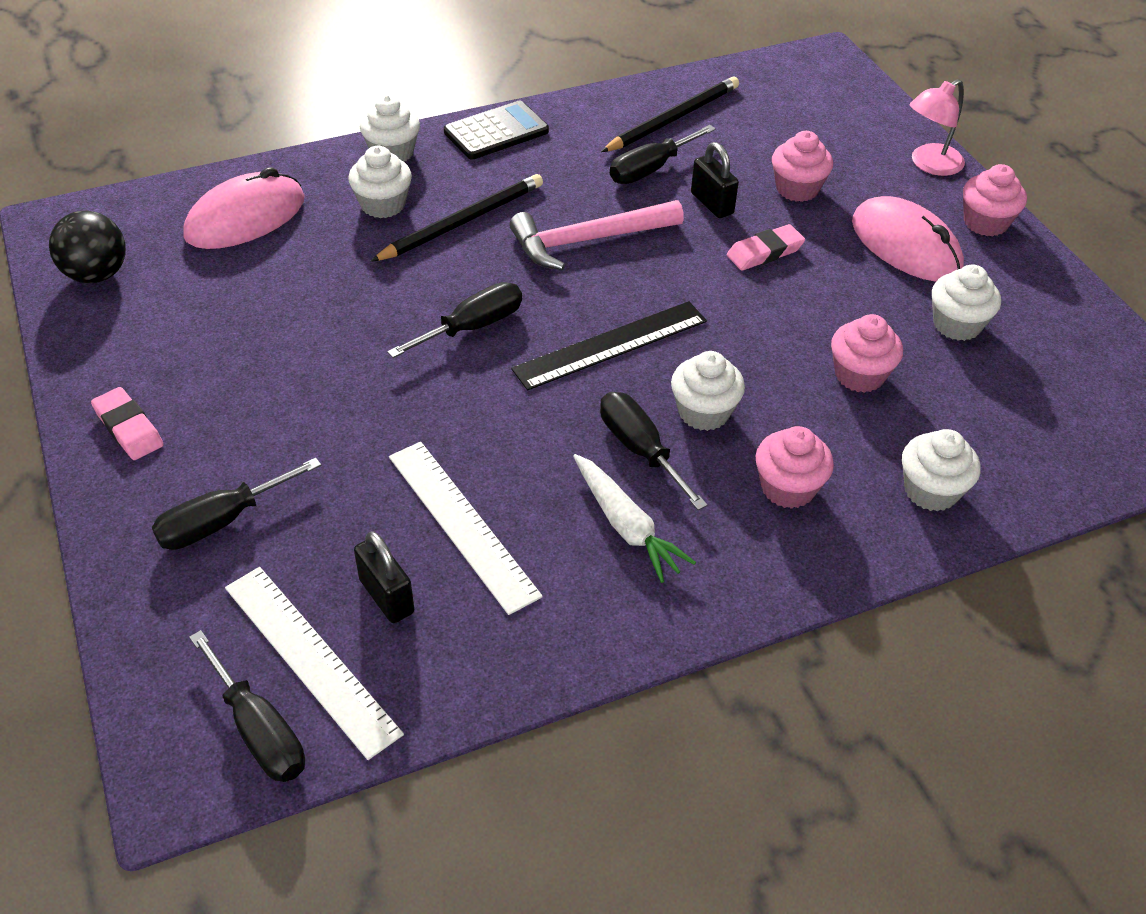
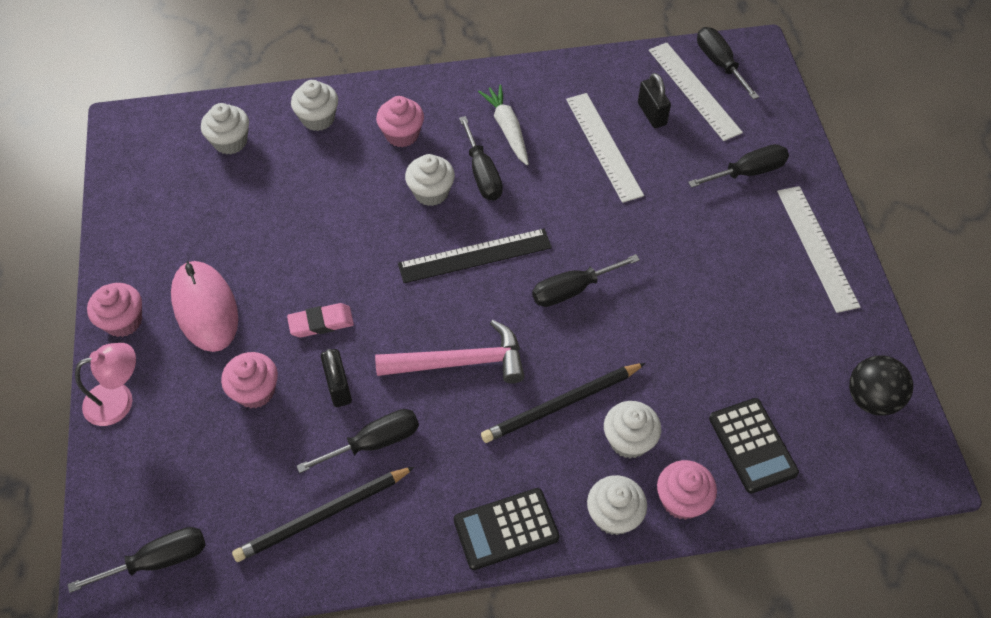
camera: 165 degrees left, 10 degrees up
pink eraser [91,387,164,460] -> white ruler [777,186,861,313]
pink mouse [183,167,305,249] -> black calculator [709,398,799,494]
pink cupcake [831,314,903,393] -> pink cupcake moved to [657,460,717,520]
white cupcake [932,265,1001,341] -> white cupcake moved to [201,103,249,154]
none -> black screwdriver [68,527,206,593]

